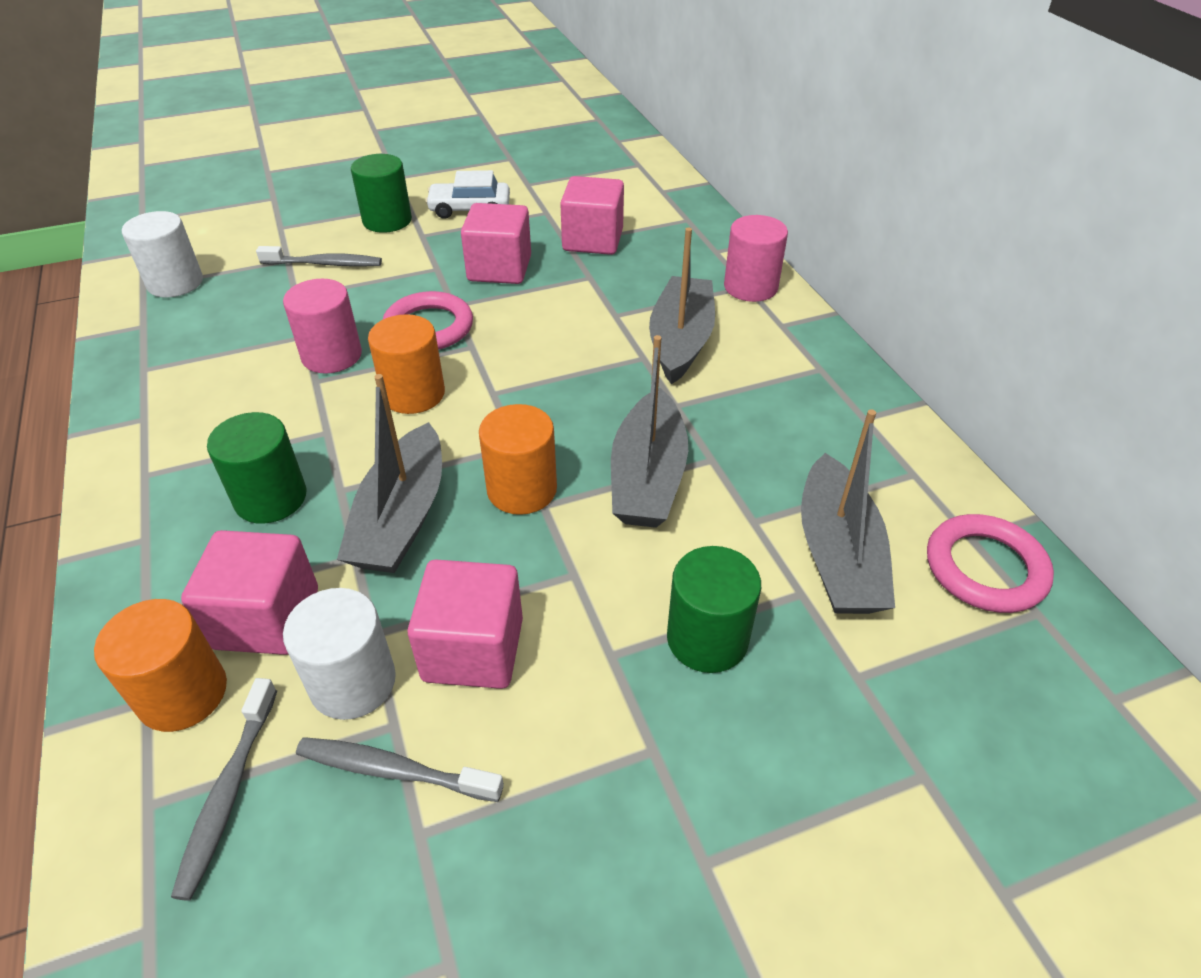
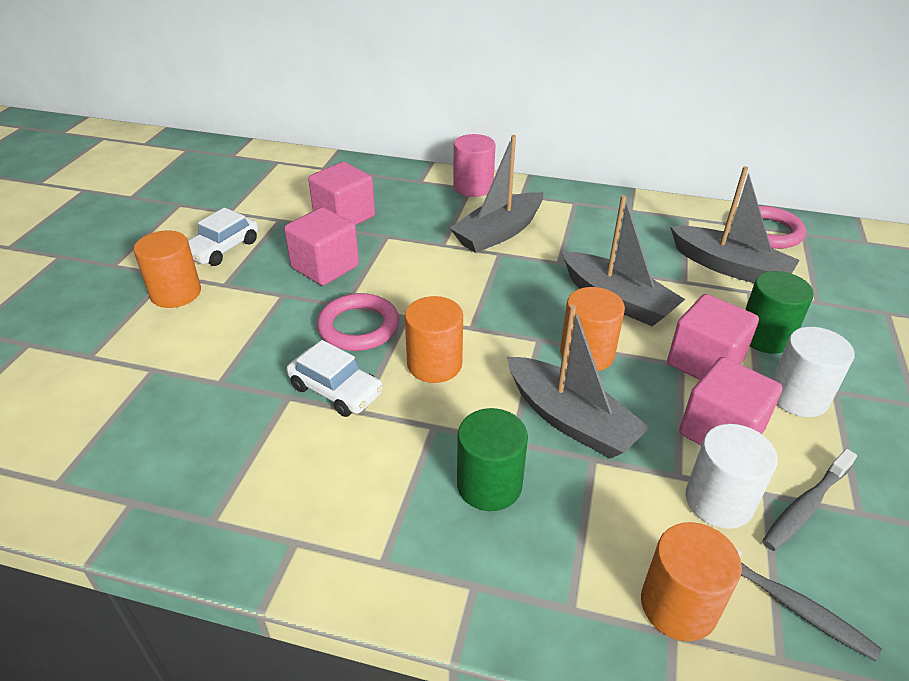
camera: 55 degrees left, 5 degrees down
white cylinder [122,211,203,297] -> white cylinder moved to [772,327,855,417]
pink cube [181,530,318,655] -> pink cube moved to [667,294,759,380]
grey toothbrush [256,246,382,267] -> none
pink cylinder [283,279,362,374] -> white car [286,340,383,417]
green cylinder [351,154,412,233] -> orange cylinder [134,231,201,308]
grey boat [649,228,715,384] -> grey boat turned 90 degrees counterclockwise [450,135,543,253]

